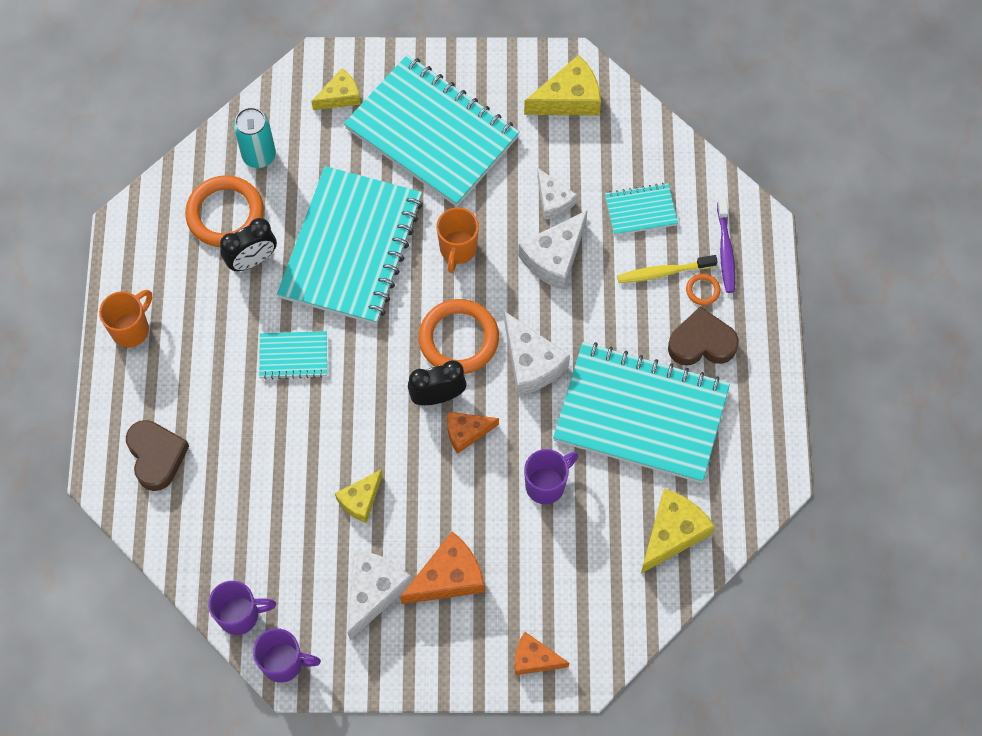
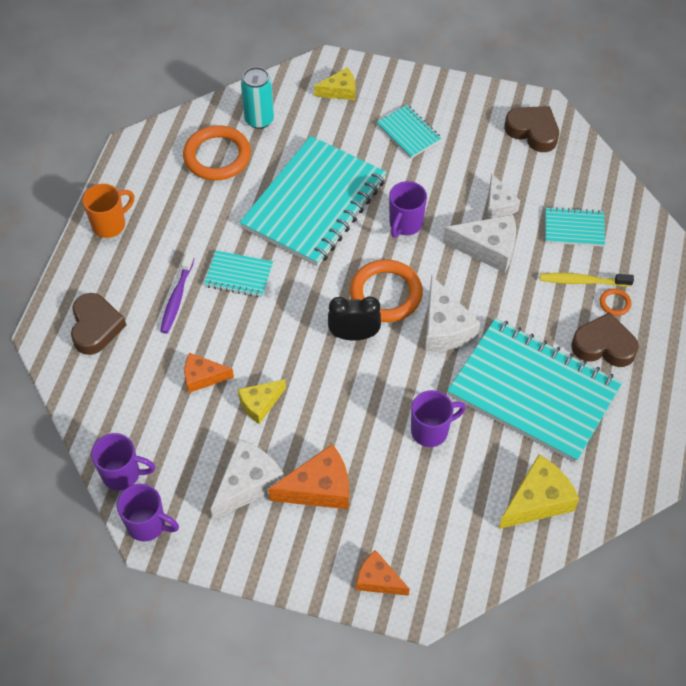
camera: 15 degrees right, 10 degrees down
black clock [220,218,277,271] -> none
turquoise notebook [344,55,520,207] -> turquoise notebook [377,105,442,158], size x0.44
orange mug [436,207,479,273] -> purple mug [389,181,427,238]
orange cheese [447,412,499,454] -> orange cheese moved to [184,353,234,393]
white cheese [518,210,588,290] -> white cheese turned 135 degrees counterclockwise [443,215,516,273]
yellow cheese [524,55,601,116] -> brown heart [505,106,559,152]
purple toothbrush [717,197,735,293] -> purple toothbrush moved to [160,252,194,333]

